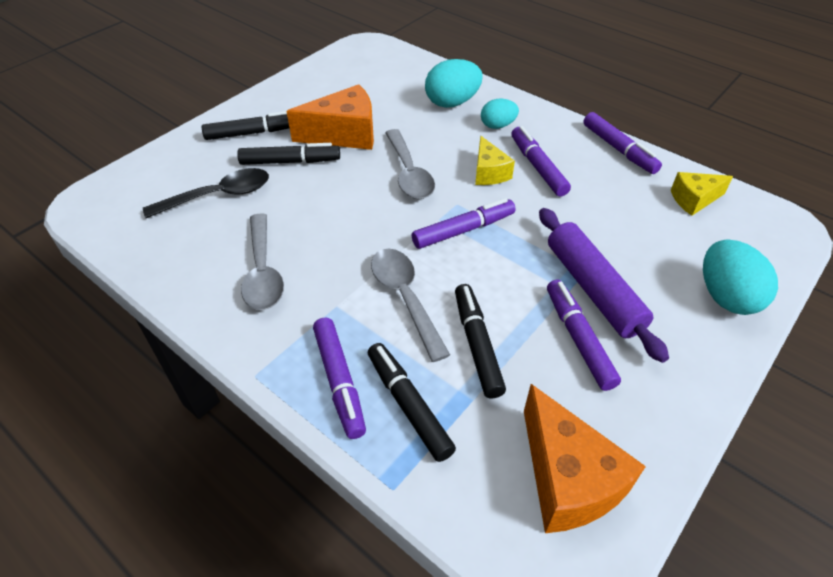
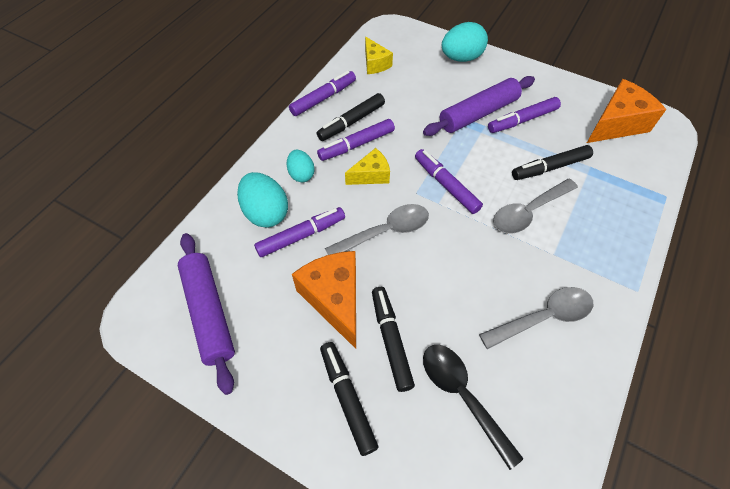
camera: 100 degrees left, 10 degrees up
purple marker [313,317,366,439] -> purple marker moved to [254,207,345,257]
black marker [368,343,456,462] -> black marker moved to [317,93,385,141]
none -> purple rolling pin [178,233,235,395]

